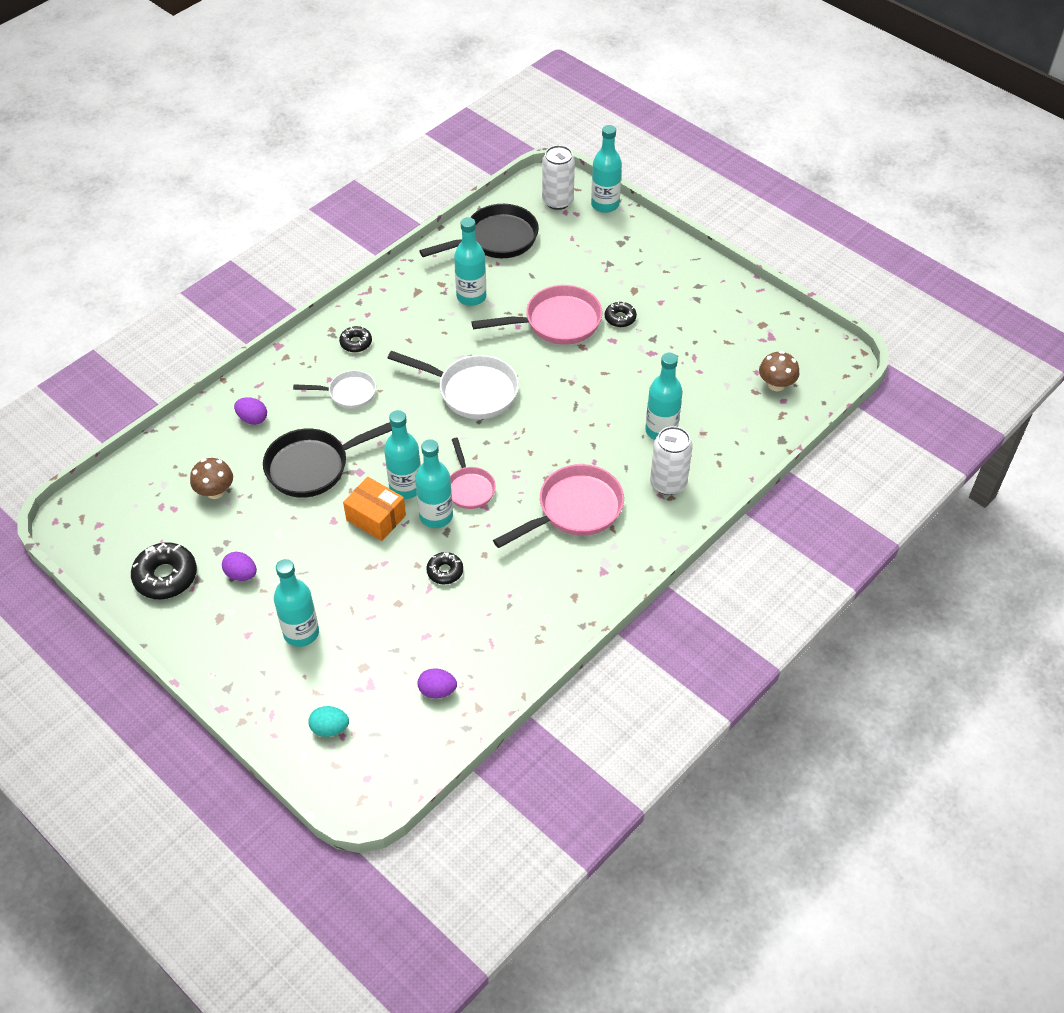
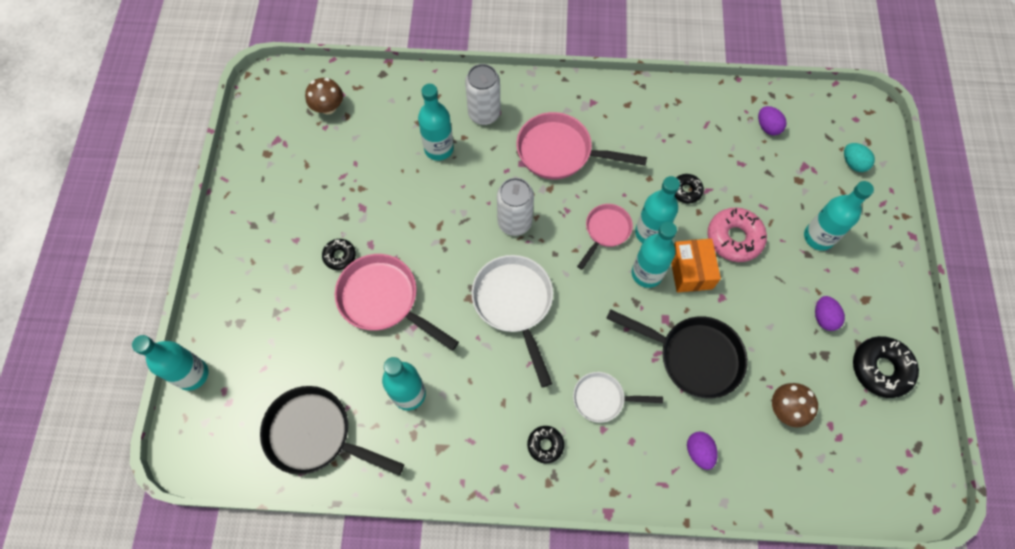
camera: 130 degrees left, 15 degrees up
white pan [293,370,376,409] -> white pan turned 45 degrees counterclockwise [573,372,663,423]
white can [542,145,575,210] -> white can moved to [497,178,534,236]
none -> pink donut [707,207,767,262]

